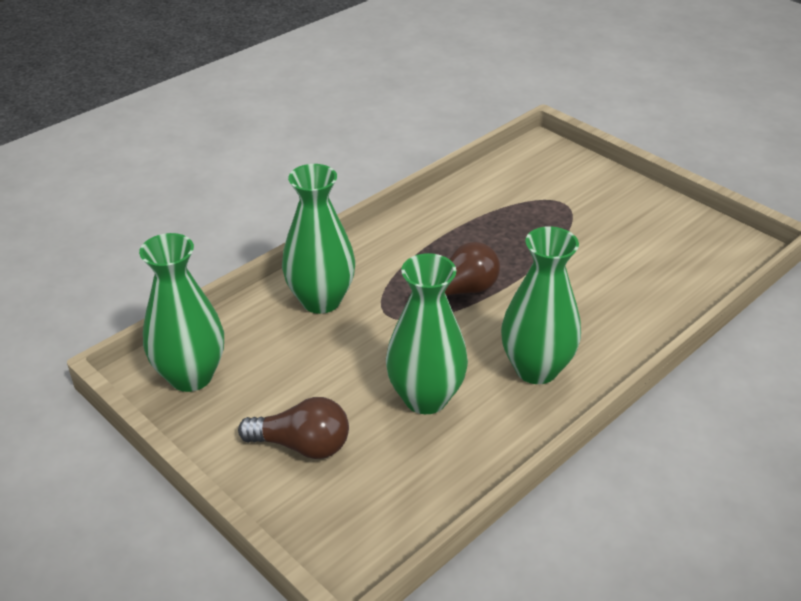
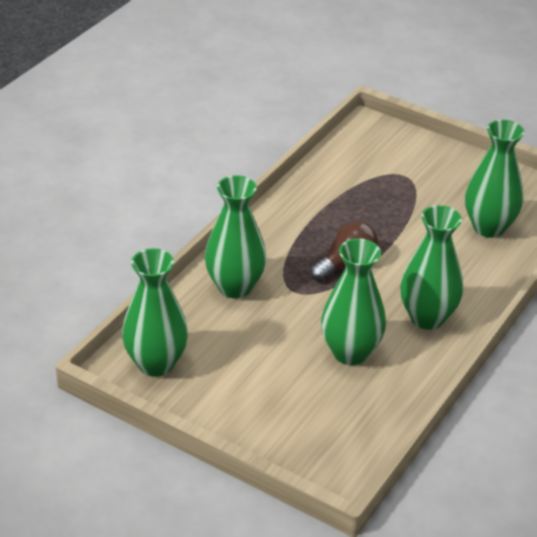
camera: 15 degrees left, 0 degrees up
brown light bulb [238,397,349,459] -> none
none -> green vase [465,120,524,238]

